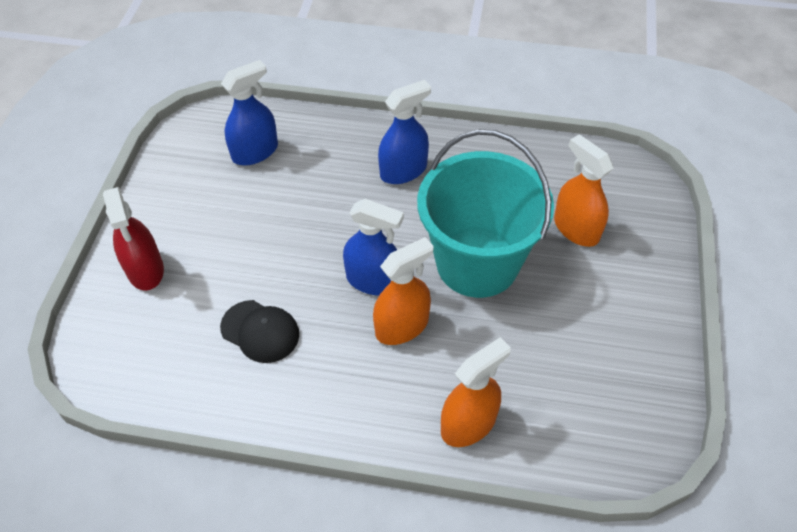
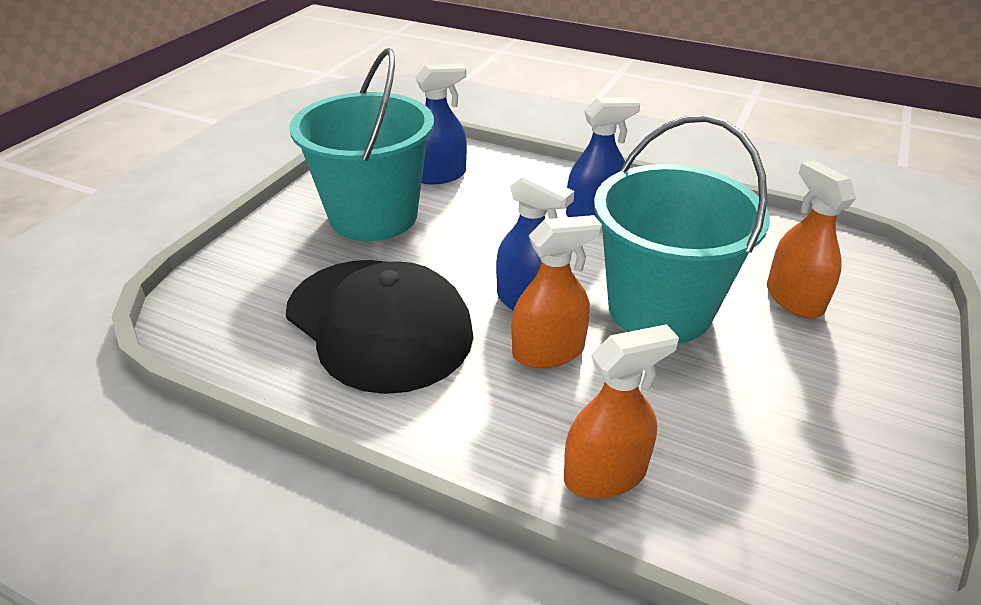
camera: 15 degrees right, 15 degrees down
red spray bottle [103,187,164,291] -> none
black cap [220,300,299,363] -> black cap [286,260,474,394], size x2.08
none -> turquoise bucket [289,48,434,241]

